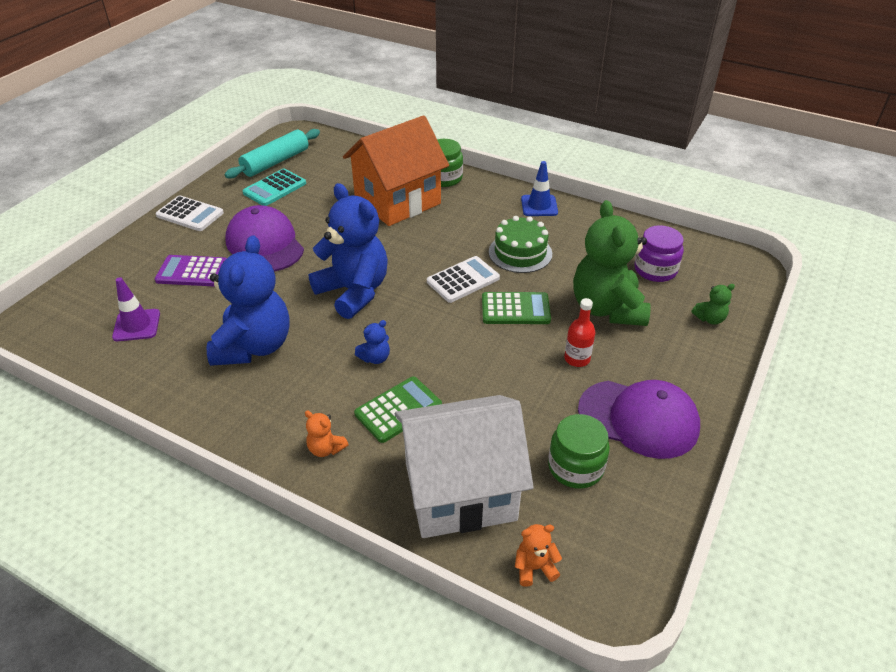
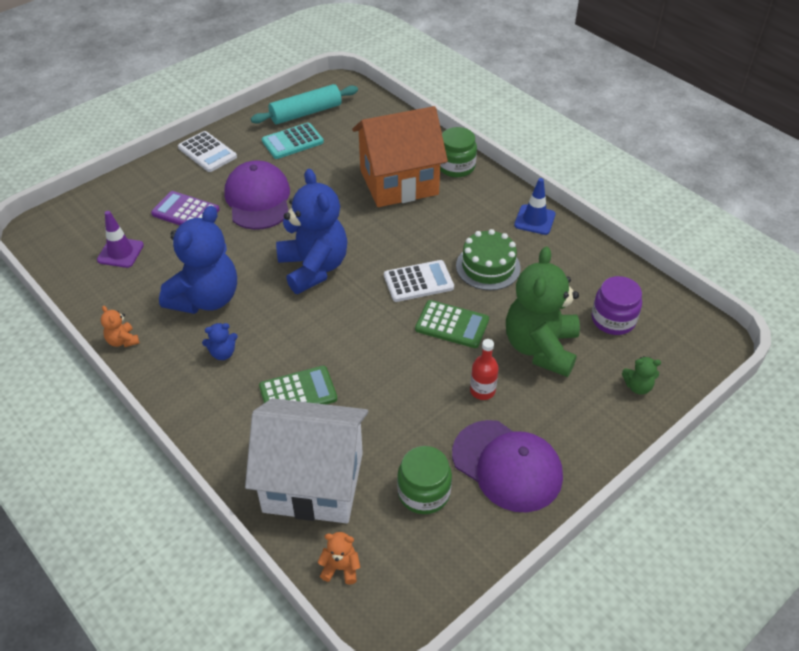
camera: 20 degrees right, 5 degrees up
orange teddy bear [305,411,349,457] -> orange teddy bear moved to [101,306,139,347]
blue teddy bear [355,320,390,364] -> blue teddy bear moved to [202,323,238,360]

